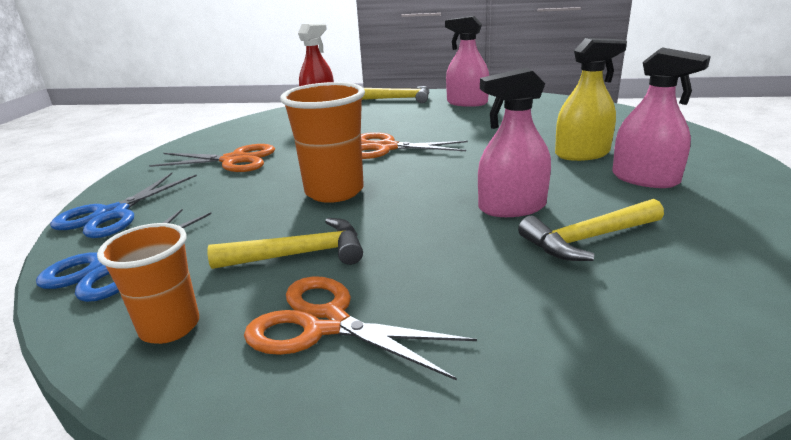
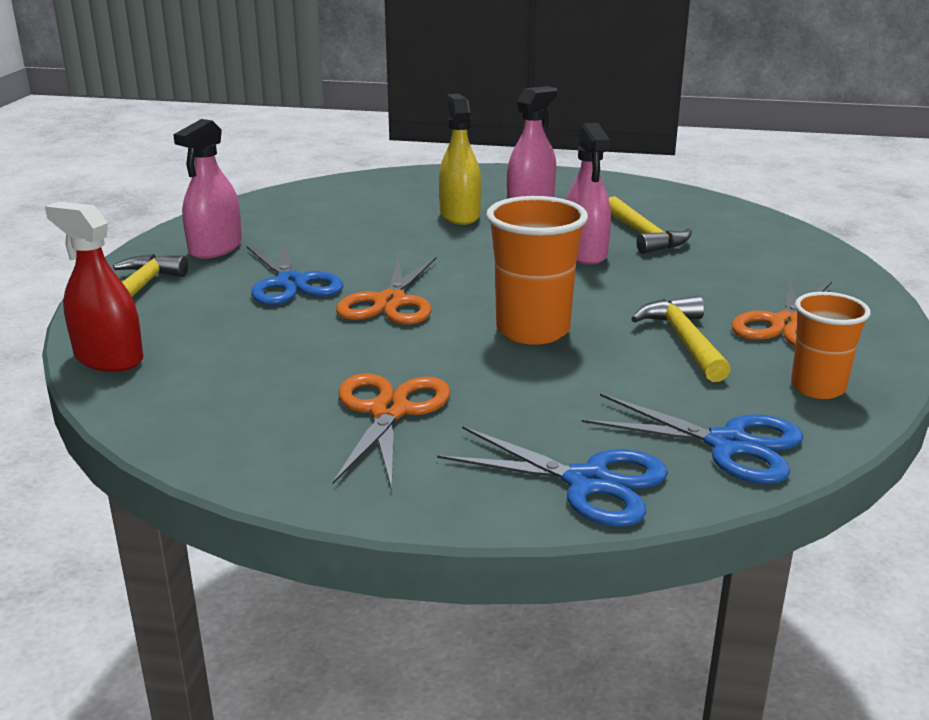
camera: 90 degrees left, 0 degrees up
none -> blue scissors [247,240,343,305]

